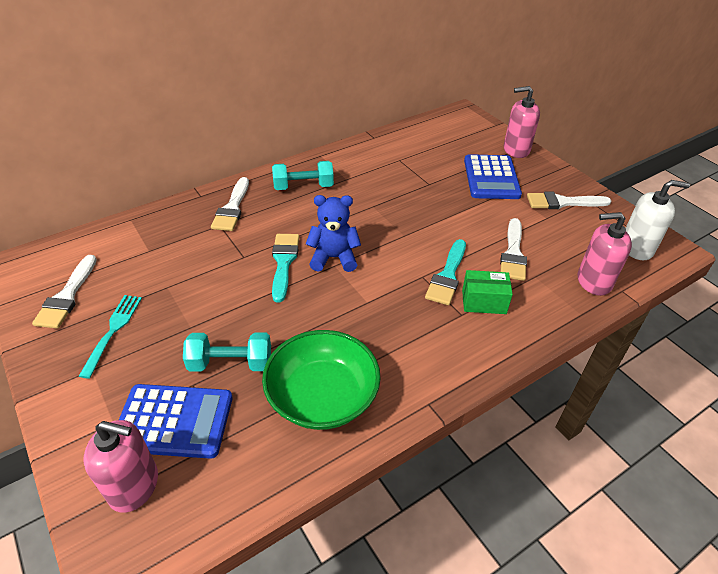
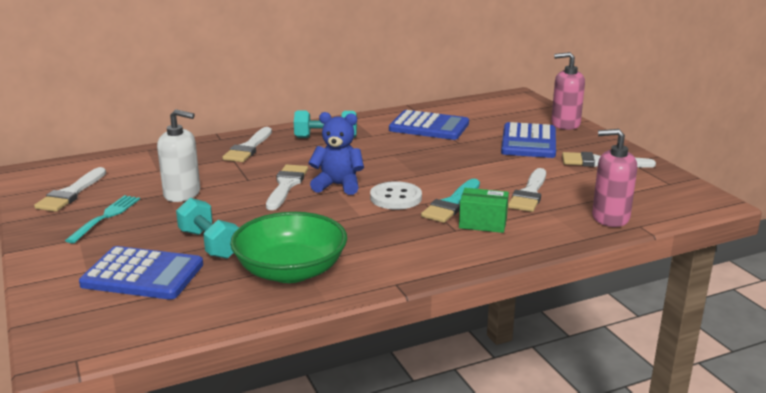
camera: 10 degrees right, 20 degrees down
pink soap dispenser [84,420,158,513] -> none
turquoise dumbbell [183,332,271,372] -> turquoise dumbbell turned 45 degrees clockwise [176,198,239,259]
turquoise brush [272,234,299,303] -> white brush [266,165,308,210]
white soap dispenser [626,180,690,260] -> white soap dispenser moved to [157,109,200,202]
none -> white button [370,181,422,210]
none -> blue calculator [389,110,469,140]

